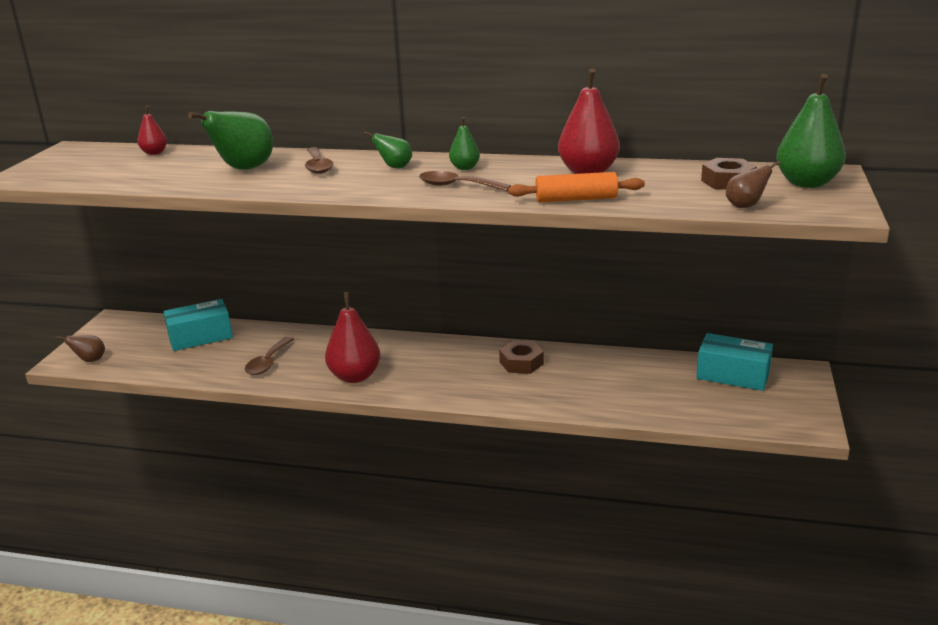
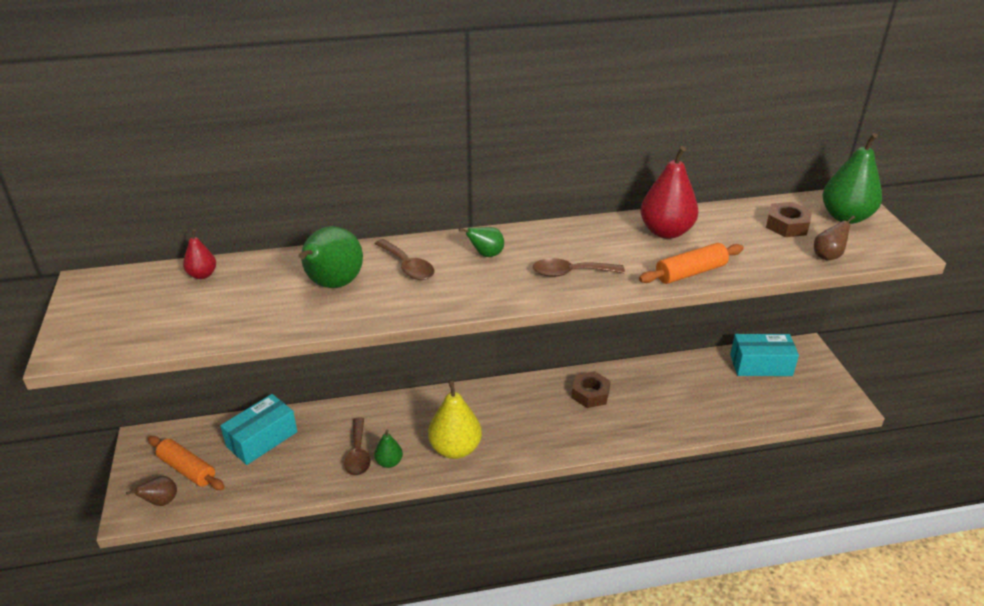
camera: 25 degrees left, 10 degrees up
red pear [325,292,381,383] -> yellow pear [428,379,482,459]
green pear [449,117,480,170] -> green pear moved to [374,430,403,468]
none -> orange rolling pin [148,436,225,490]

